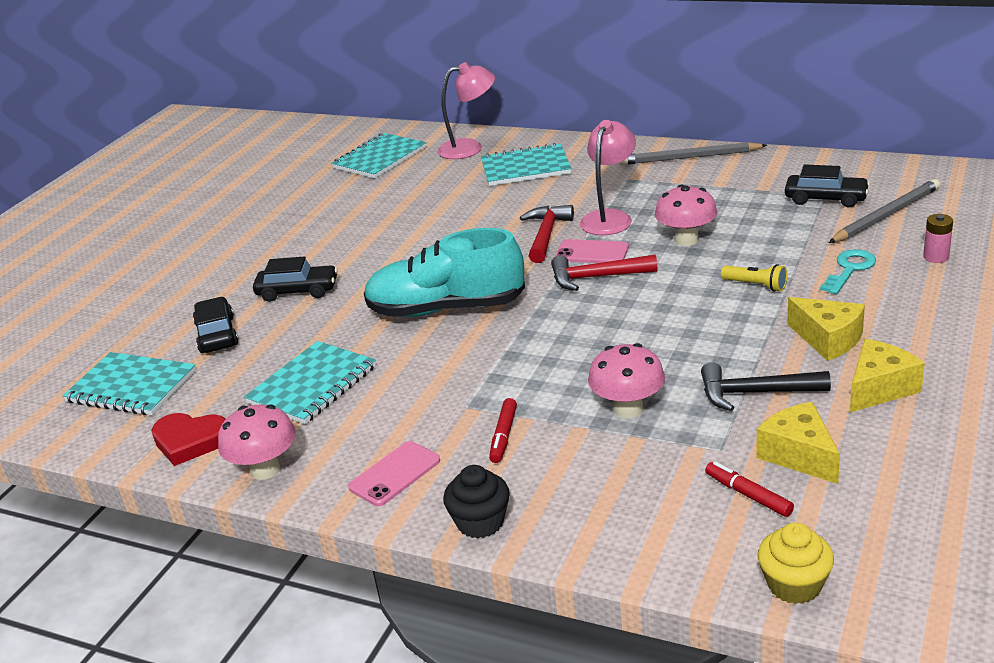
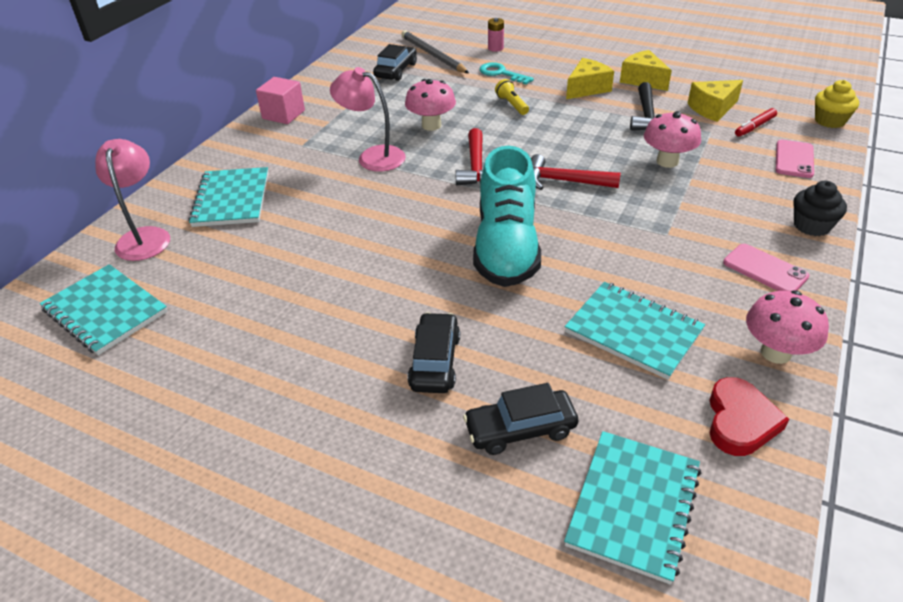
camera: 90 degrees left, 10 degrees up
red marker [489,398,517,463] -> none
red hammer [520,205,574,263] -> red hammer moved to [531,154,621,190]
pink phone [555,239,629,263] -> pink phone moved to [776,140,814,178]
grey pencil [620,142,767,165] -> pink cube [256,77,305,124]
yellow flashlight [721,264,787,292] -> yellow flashlight turned 60 degrees counterclockwise [495,79,529,115]

